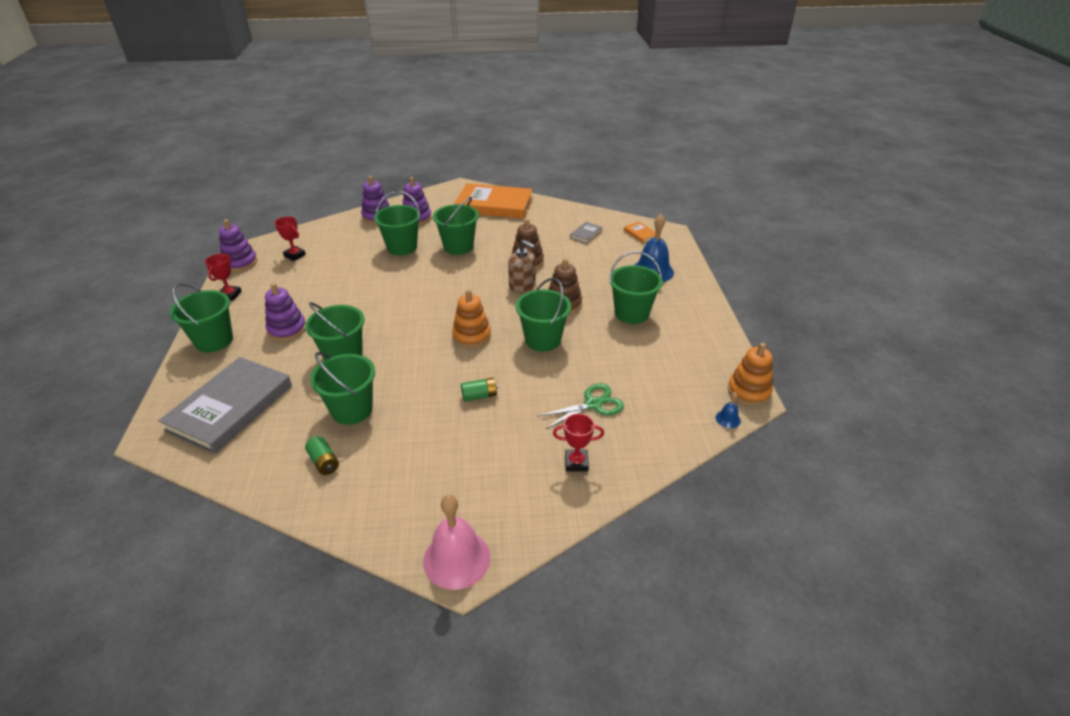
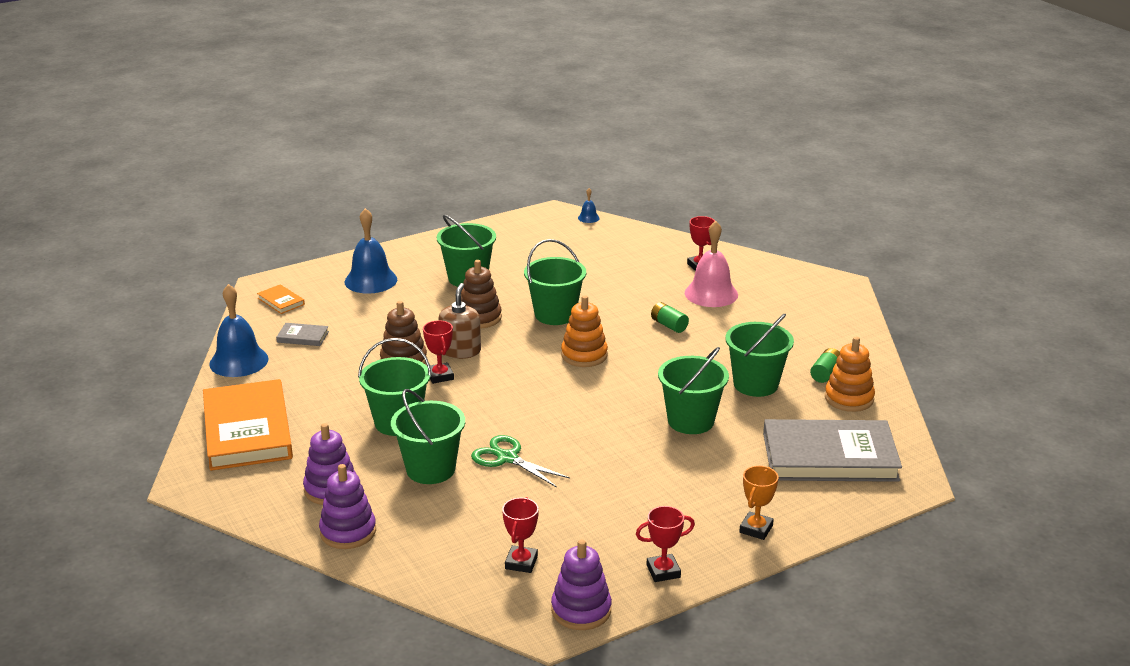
camera: 115 degrees left, 10 degrees down
green bucket [170,283,233,352] -> orange trophy [739,466,778,540]
purple stacking toy [265,283,306,341] -> none
pink bell [423,495,490,590] -> pink bell moved to [685,221,738,307]
green scissors [537,383,624,429] -> green scissors moved to [471,435,570,488]
orange book [624,222,656,243] -> orange book turned 75 degrees counterclockwise [257,284,305,314]
orange stacking toy [728,343,773,406] -> orange stacking toy moved to [825,337,875,412]
none -> blue bell [209,284,269,377]
none -> red trophy [423,320,454,384]

